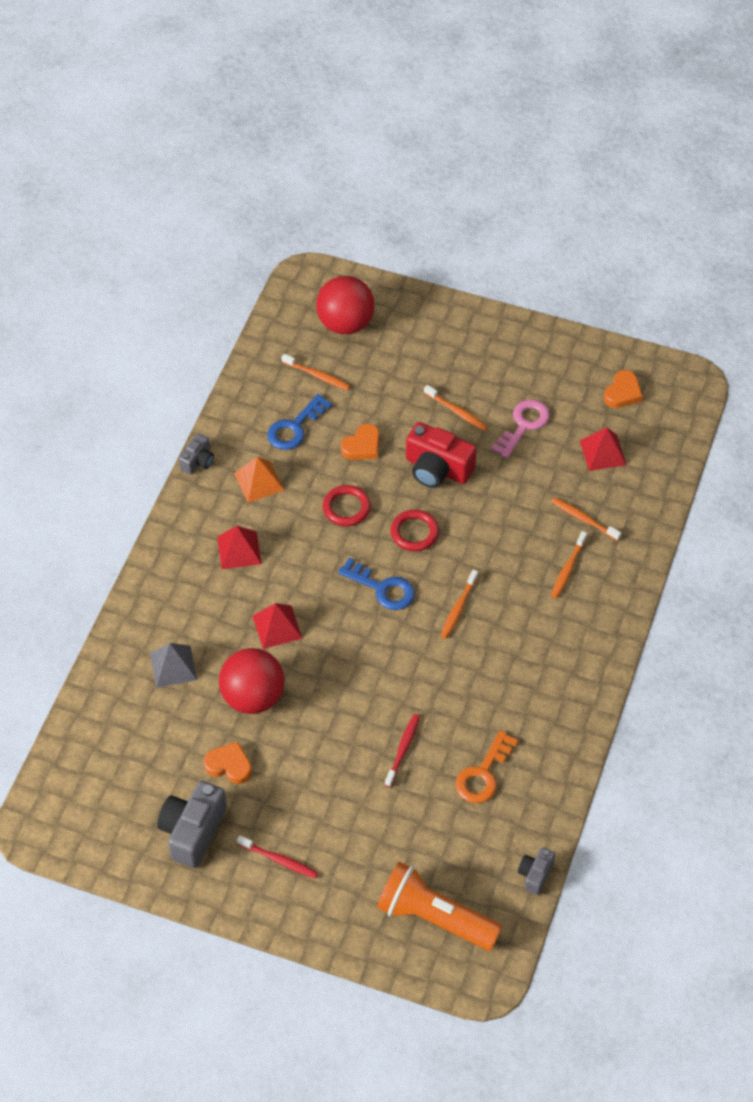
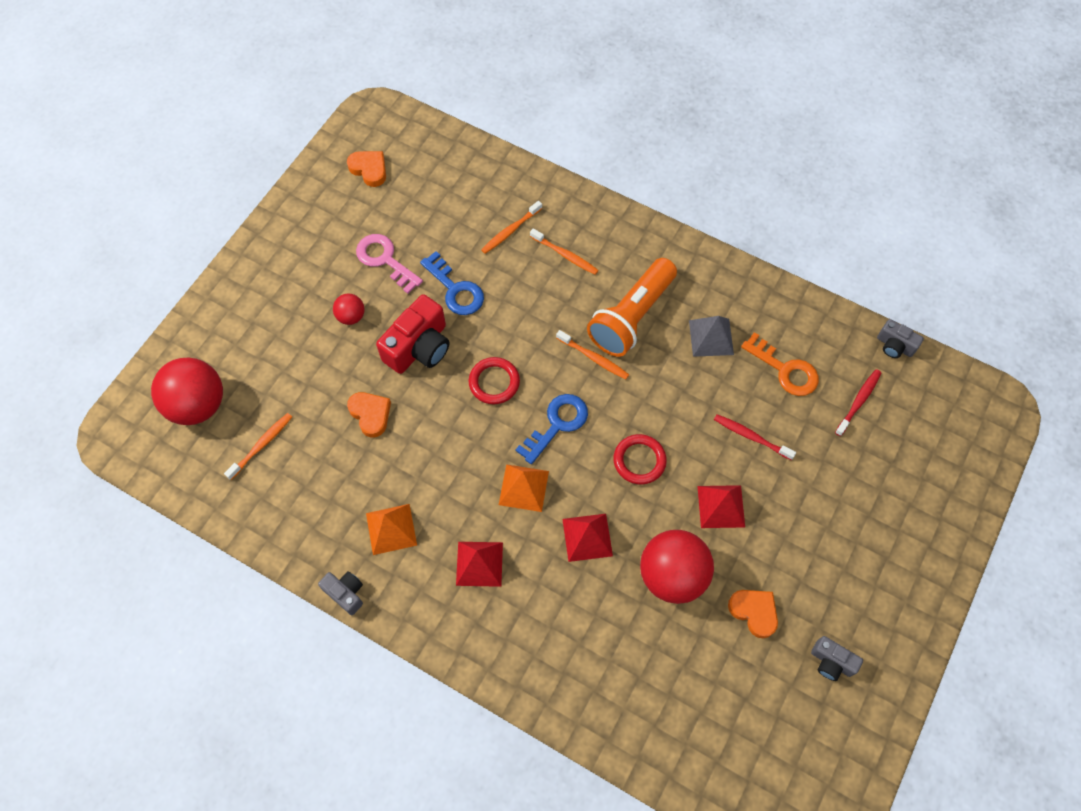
camera: 80 degrees left, 10 degrees up
grey pyramid [150,643,197,688] -> grey pyramid moved to [689,316,734,357]
grey camera [157,781,227,868] -> grey camera [811,636,863,681], size x0.54
orange heart [204,741,252,784] -> orange heart turned 105 degrees clockwise [728,590,778,638]
red toothbrush [237,835,318,879] -> red toothbrush moved to [835,369,881,436]
blue key [267,394,332,450] -> blue key moved to [420,251,484,315]
red ring [323,485,371,526] -> red ring moved to [613,434,667,484]
orange flashlight [377,862,502,951] -> orange flashlight moved to [587,258,677,357]
orange toothbrush [424,385,488,431] -> red ball [333,294,365,325]
red pyramid [580,427,626,471] -> red pyramid moved to [697,485,745,528]
none -> orange pyramid [499,464,549,512]

